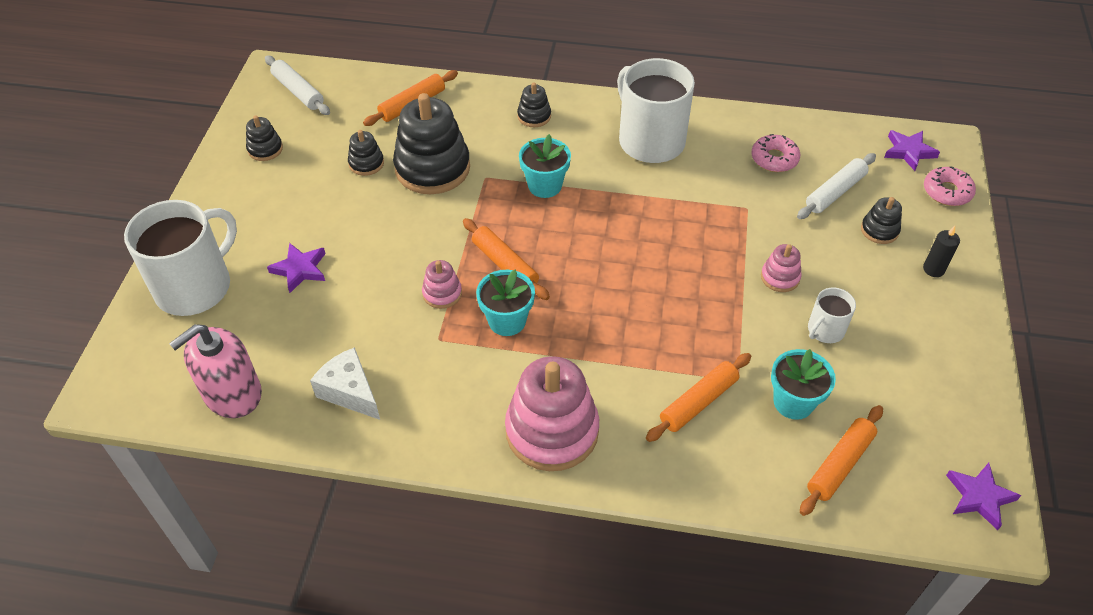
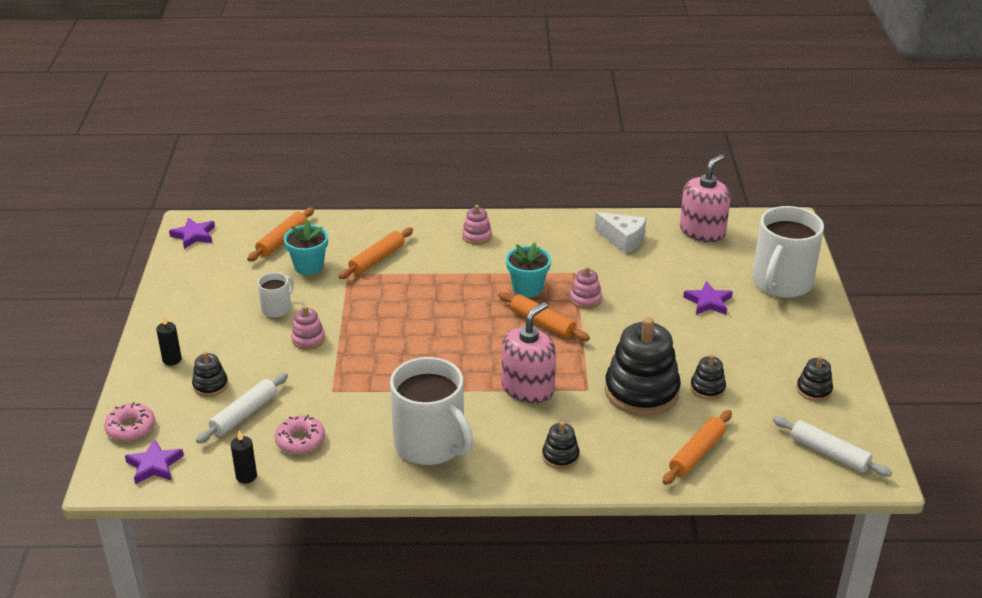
camera: 170 degrees right, 15 degrees down
pink stacking toy [505,356,599,471] -> pink stacking toy [462,205,492,245], size x0.47
turquoise flower pot [519,134,571,198] -> pink soap dispenser [502,302,556,403]
none -> black candle [231,430,257,484]

